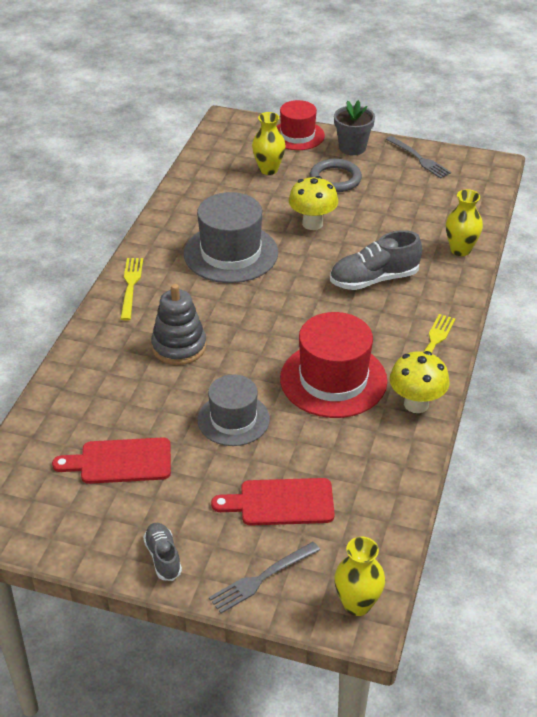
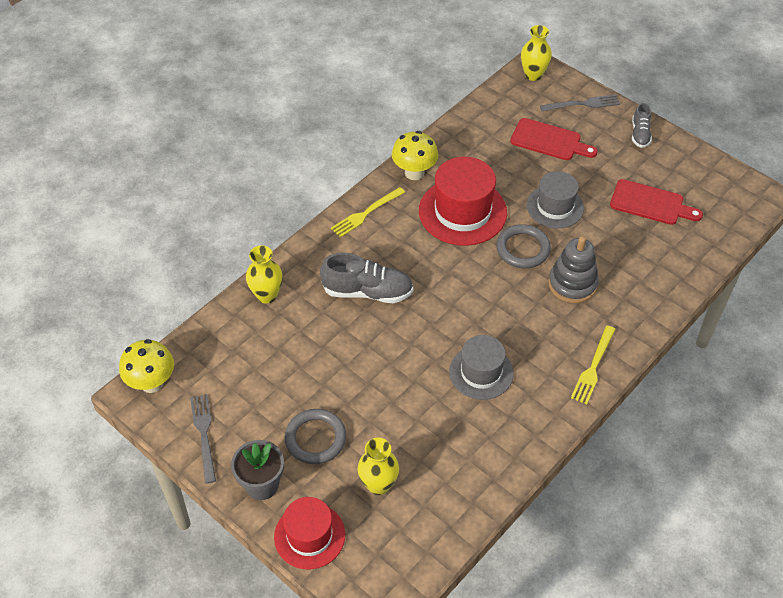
camera: 155 degrees left, 10 degrees up
grey hat [184,192,278,283] -> grey hat [449,335,513,400], size x0.65
yellow mushroom [289,176,338,230] -> yellow mushroom moved to [119,339,174,393]
none -> grey ring [496,224,551,268]

